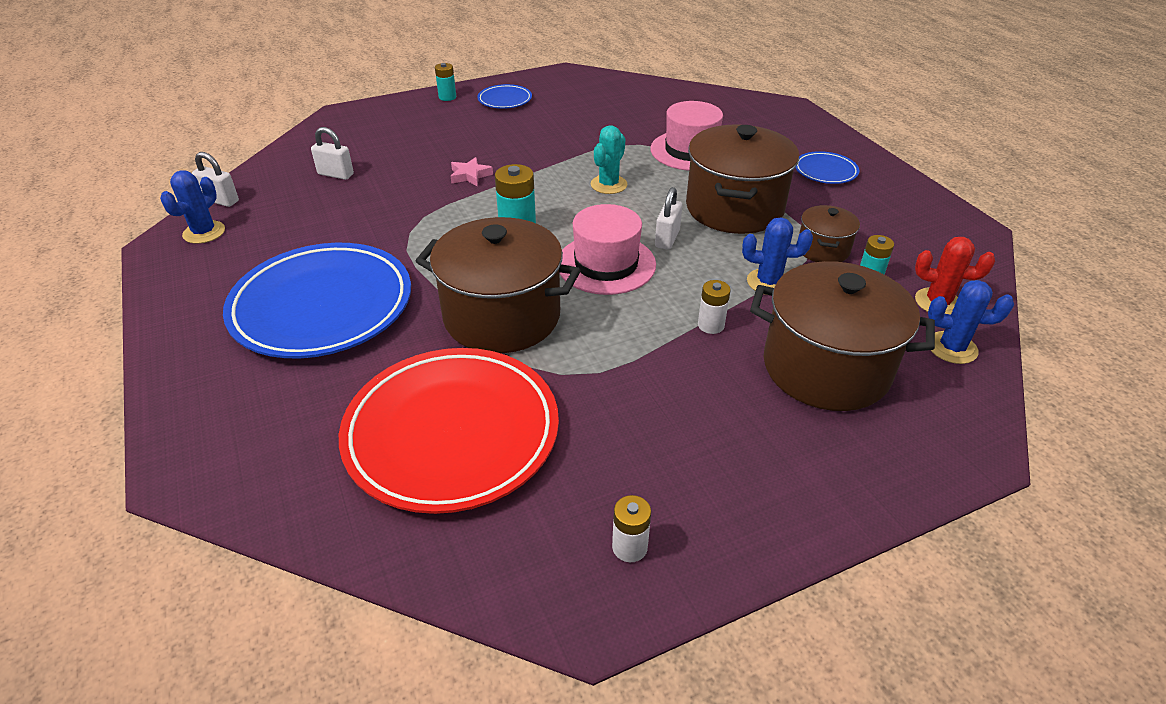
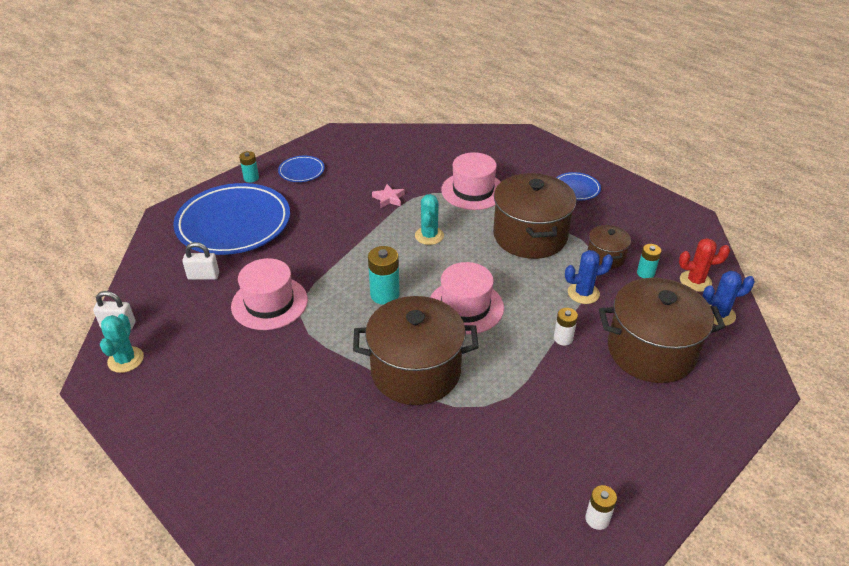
camera: 20 degrees left, 0 degrees up
blue cactus [160,170,225,244] -> turquoise cactus [100,314,144,373]
blue plate [223,243,411,358] -> blue plate moved to [173,183,290,255]
red plate [339,348,559,514] -> none
pink star [451,157,493,186] -> pink star moved to [372,184,405,208]
white padlock [655,187,682,250] -> none
none -> pink hat [231,258,308,330]

